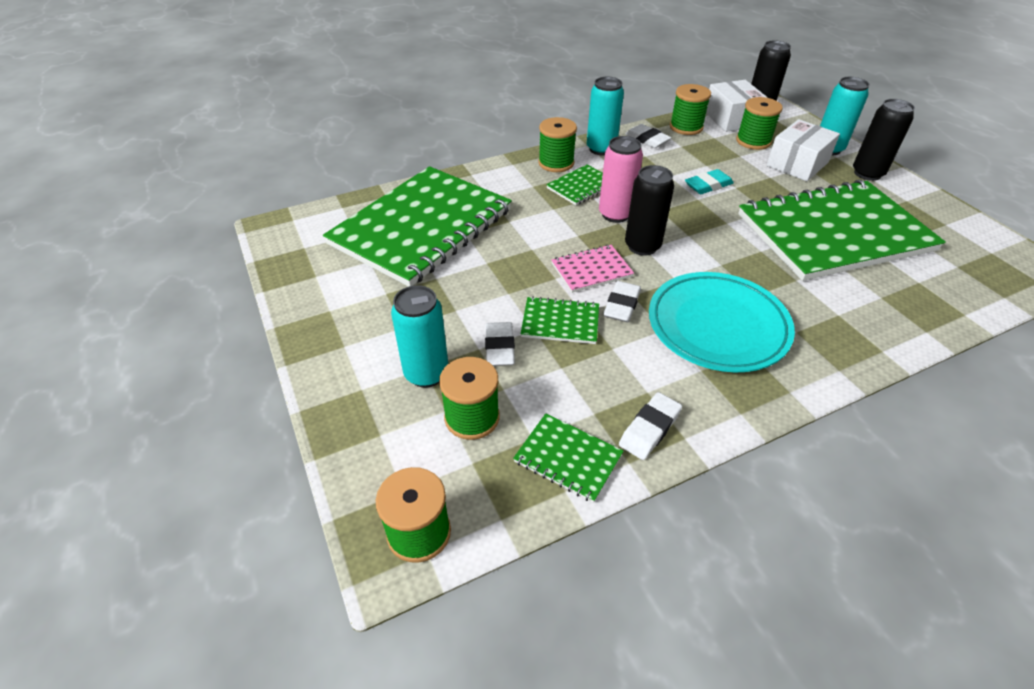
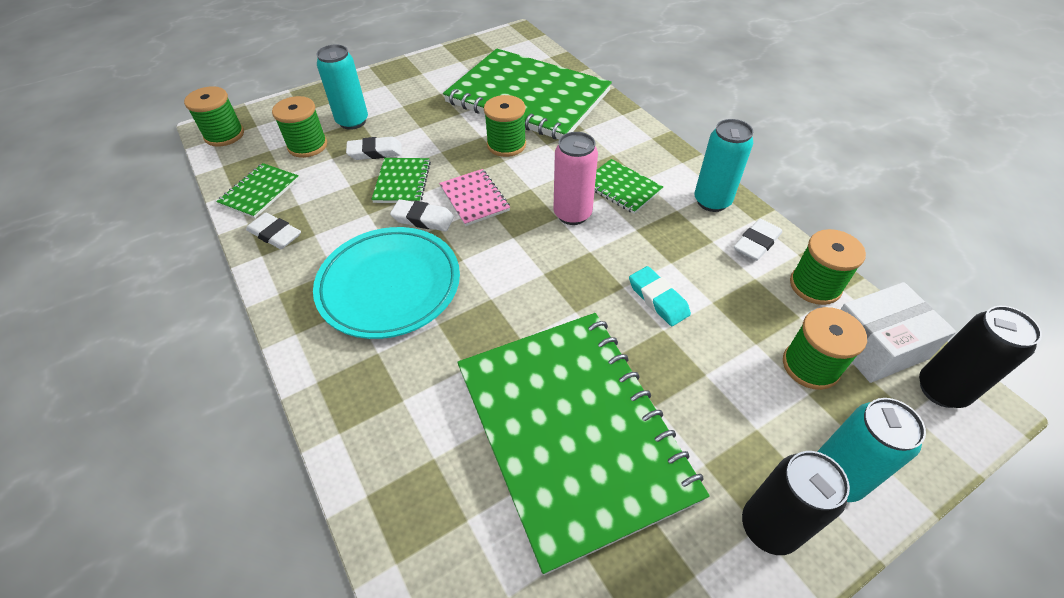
camera: 85 degrees right, 5 degrees up
green spool [538,117,577,172] -> green spool moved to [484,95,526,157]
black can [625,165,674,256] -> none
white box [767,119,840,181] -> none

